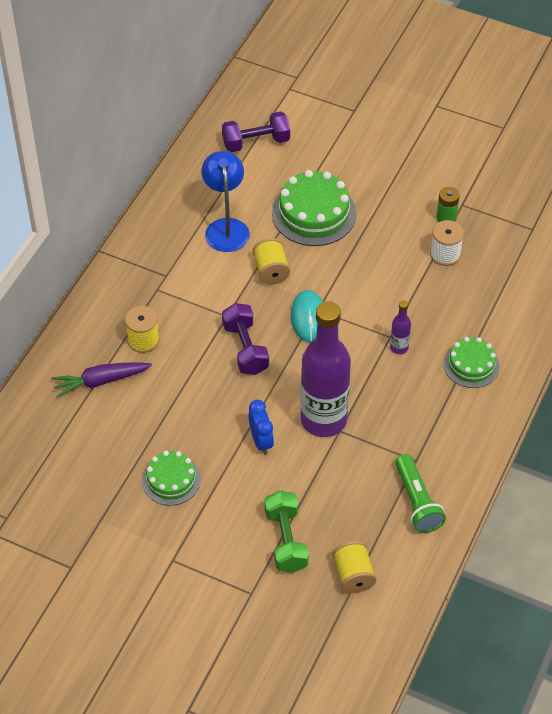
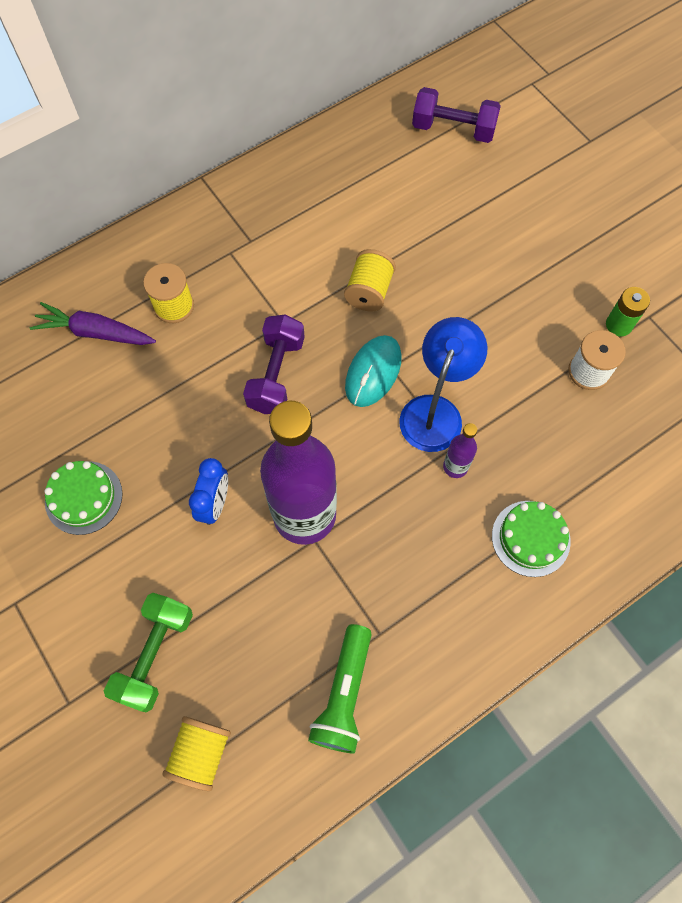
camera: 30 degrees right, 15 degrees up
blue lamp [202,151,250,252] -> blue lamp moved to [399,317,487,452]
green cake [272,170,356,246] -> none

